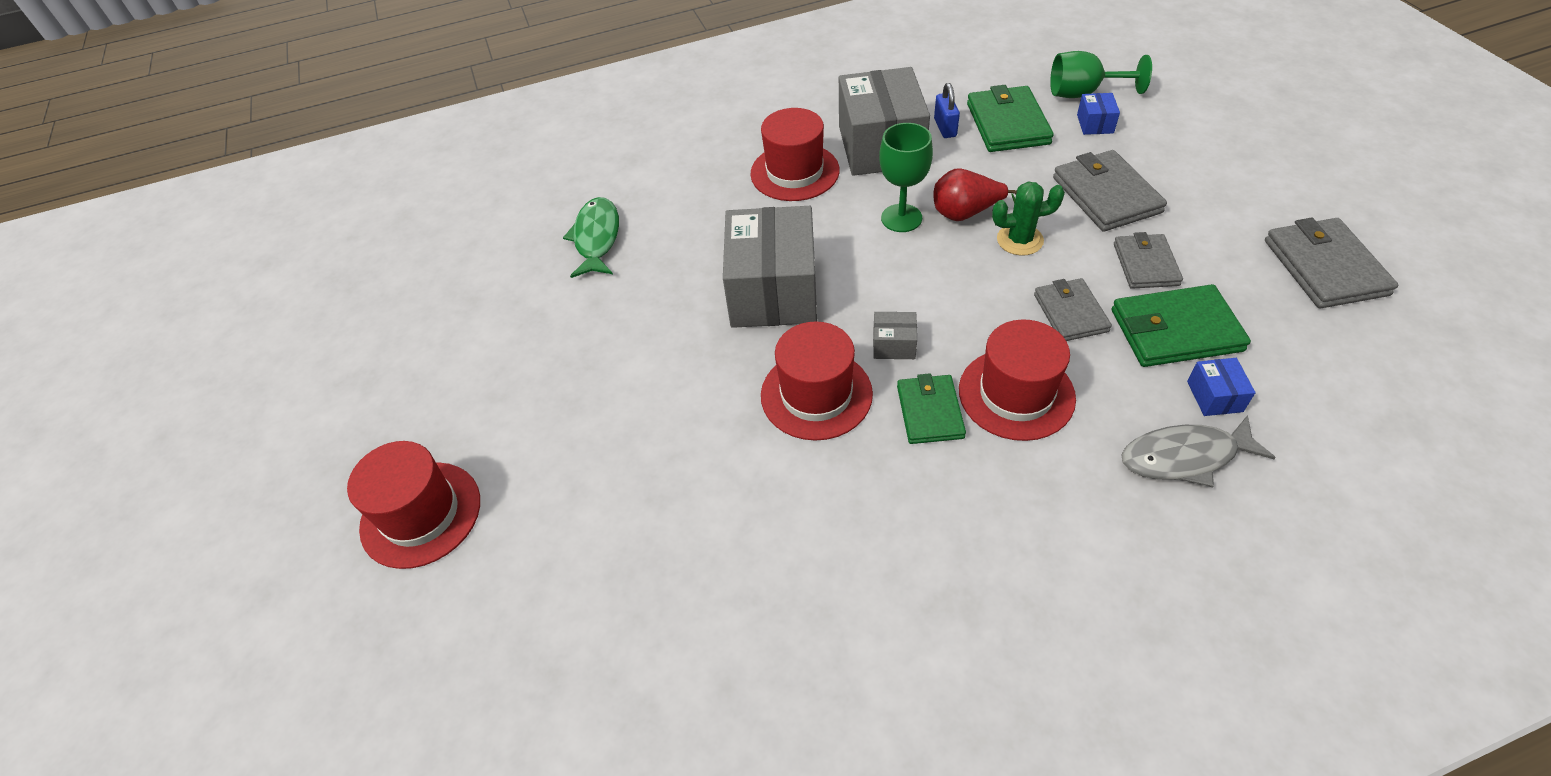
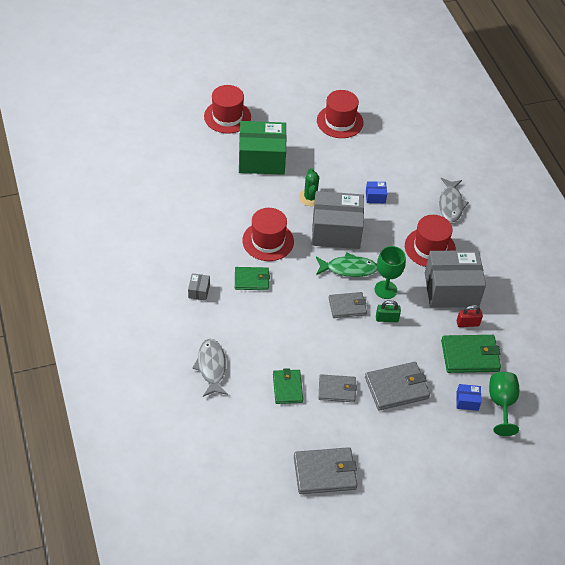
camera: 85 degrees right, 0 degrees up
green fish [563,197,619,278] -> green fish moved to [316,252,378,277]
grey box [873,312,917,359] -> grey box moved to [188,273,210,301]
blue padlock [934,83,960,138] -> red padlock [457,305,483,327]
red pear [934,169,1017,221] -> green padlock [376,300,401,322]
red hat [959,320,1076,441] -> red hat moved to [317,90,364,138]
green cactus [992,181,1065,256] -> green cactus moved to [299,168,319,206]
grey wallet [1034,278,1112,341] -> grey wallet moved to [329,292,367,318]
green wallet [1112,284,1251,367] -> green wallet [273,368,303,404], size x0.66
blue box [1187,358,1256,416] -> blue box moved to [366,181,387,203]
none -> green box [239,121,287,175]
none -> grey fish [439,178,469,222]

